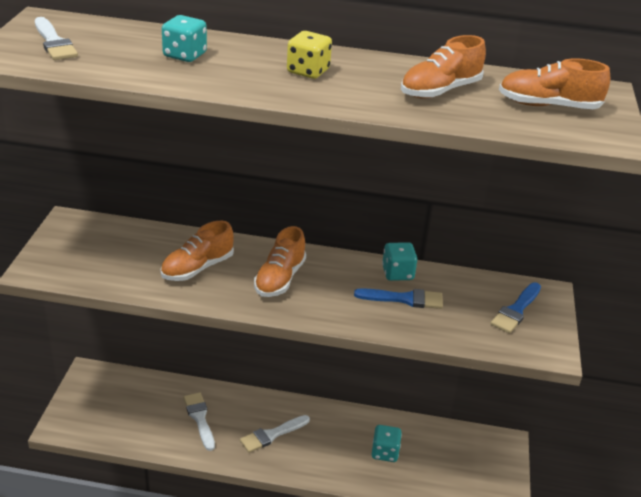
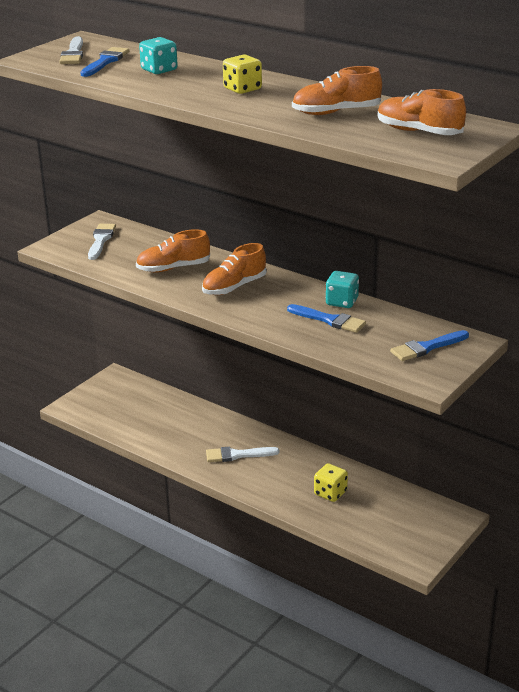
camera: 30 degrees right, 5 degrees down
white brush [183,392,215,451] -> white brush moved to [88,224,116,260]
turquoise dice [372,425,402,462] -> yellow dice [314,463,348,502]
none -> blue brush [80,47,129,77]

